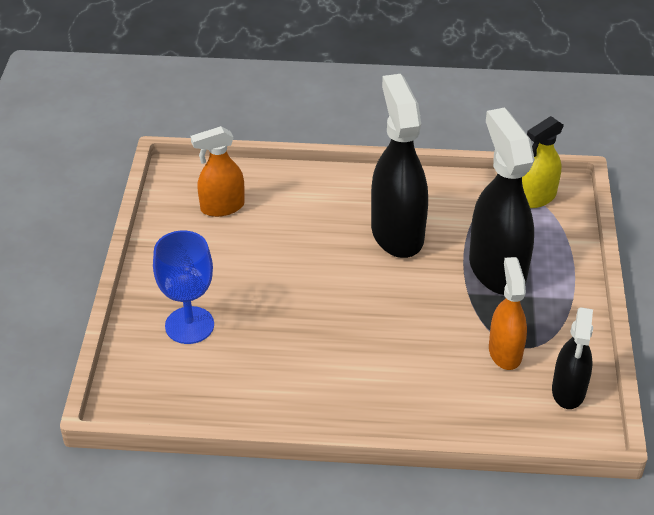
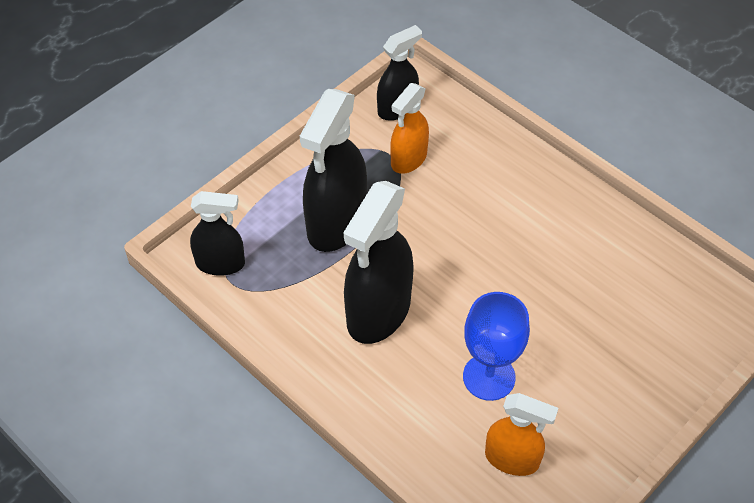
camera: 140 degrees left, 10 degrees up
blue goblet [153,231,214,344] -> blue goblet moved to [463,292,530,401]
yellow spray bottle [522,116,564,208] -> black spray bottle [190,191,245,276]

